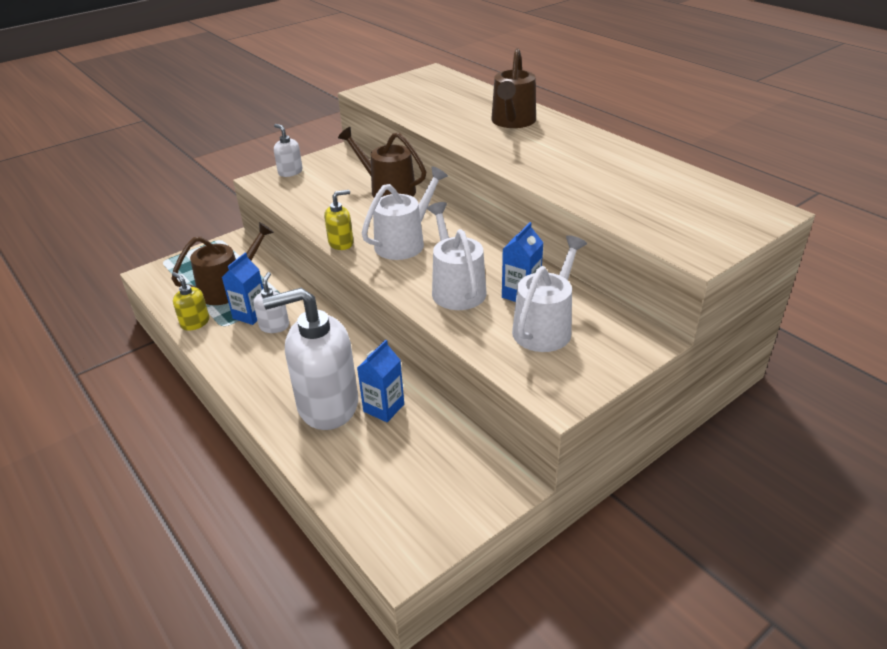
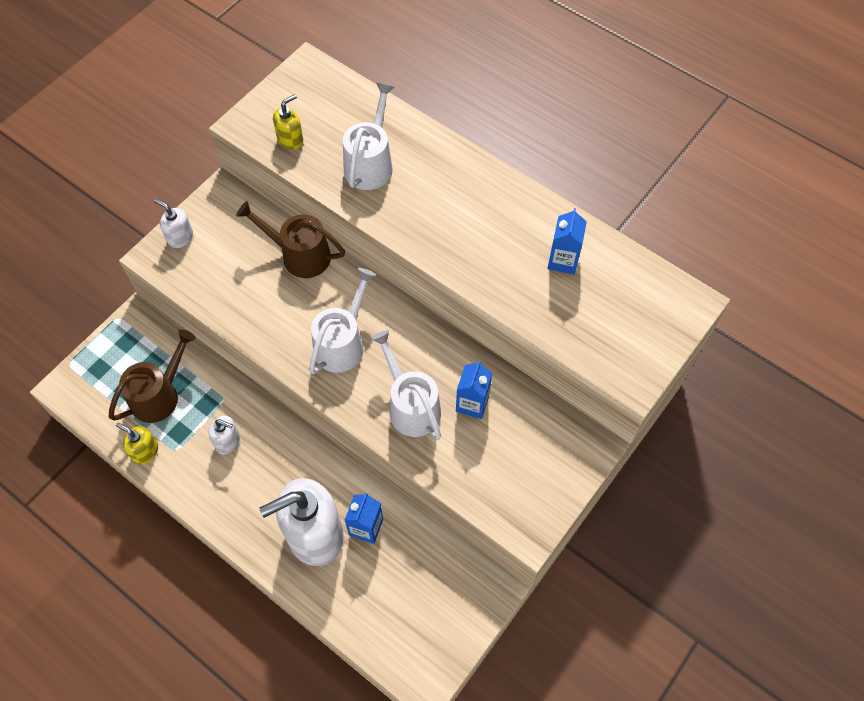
camera: 15 degrees left, 25 degrees up
blue carton [222,253,263,325] -> blue carton moved to [547,208,587,274]
white soap dispenser [253,272,289,333] -> white soap dispenser turned 120 degrees clockwise [209,416,240,454]
yellow soap dispenser [324,190,353,250] -> yellow soap dispenser moved to [273,94,303,150]
brown watering can [491,48,536,128] -> none
white watering can [512,235,587,352] -> white watering can moved to [343,83,394,190]

